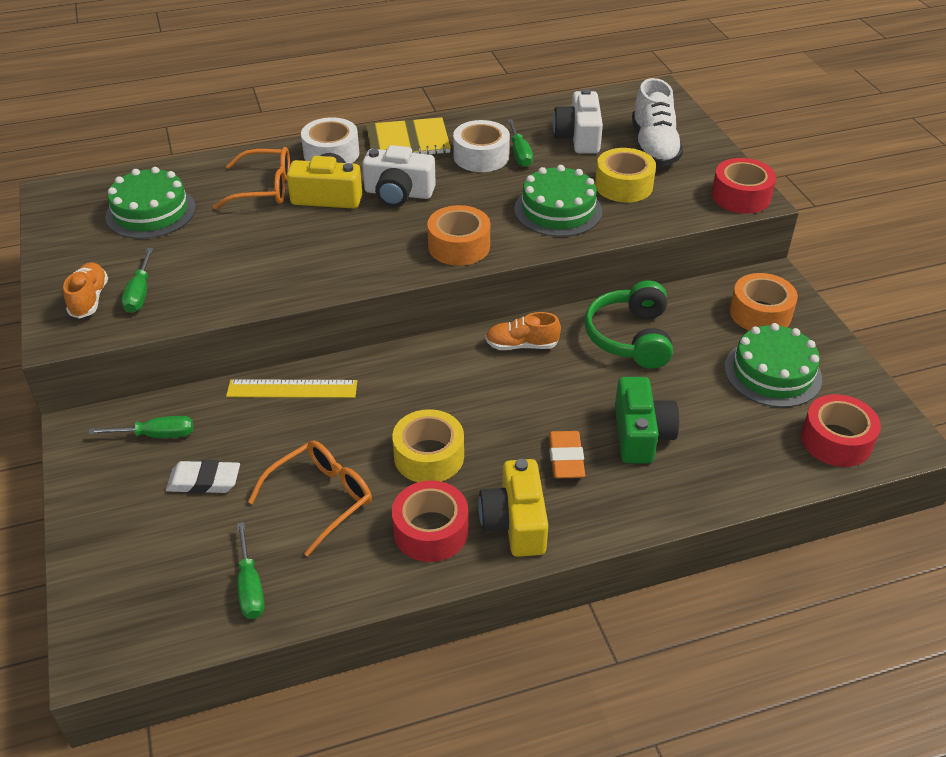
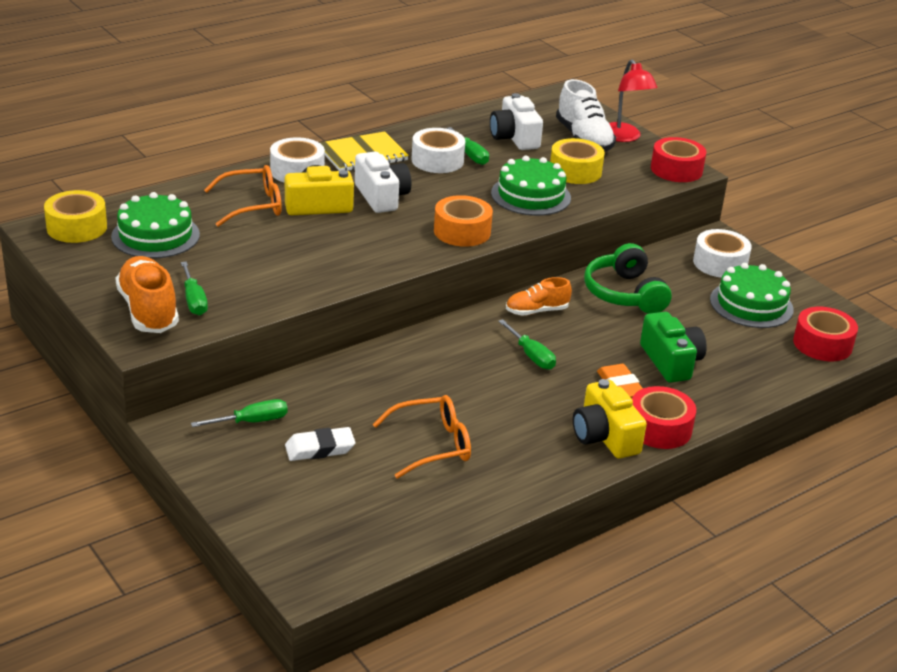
camera: 20 degrees left, 10 degrees down
orange shoe [63,262,108,319] -> orange shoe [115,256,179,333], size x1.62
yellow ruler [226,379,357,398] -> none
green screwdriver [237,522,265,619] -> green screwdriver moved to [498,319,556,370]
orange glasses [248,440,372,557] -> orange glasses turned 45 degrees clockwise [373,395,471,479]
white camera [362,145,436,207] -> white camera turned 105 degrees counterclockwise [355,152,411,213]
yellow tape [392,409,464,482] -> yellow tape moved to [44,190,107,243]
red tape [392,480,468,562] -> red tape moved to [632,386,696,449]
orange tape [730,273,798,330] -> white tape [693,229,752,278]
none -> red lamp [609,59,658,142]

